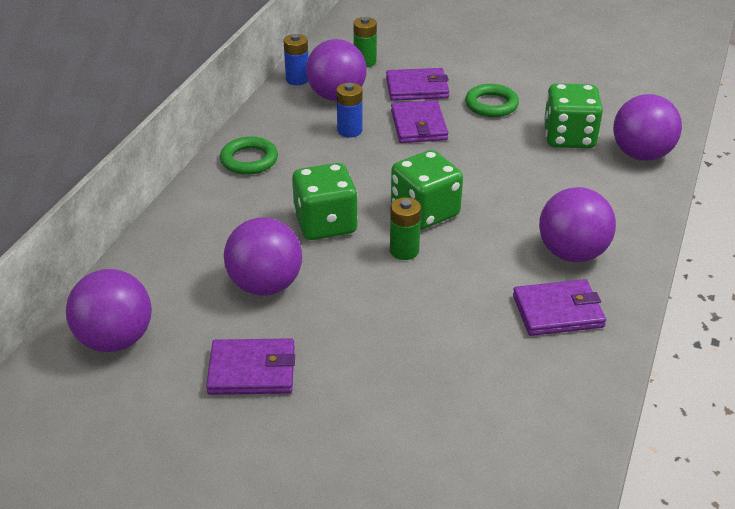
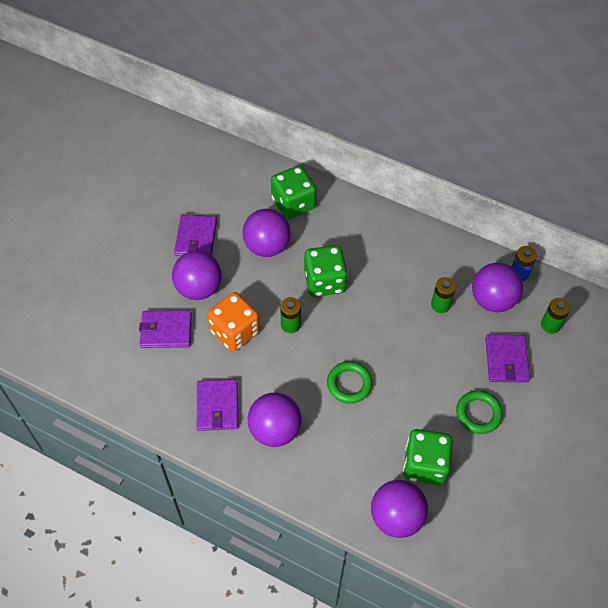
camera: 95 degrees right, 20 degrees up
purple ball [66,269,152,352] -> purple ball moved to [172,251,222,300]
green ring [220,137,278,175] -> green ring moved to [327,361,373,404]
blue battery [336,83,363,137] -> green battery [431,277,456,313]
purple wallet [391,100,448,143] -> purple wallet moved to [139,310,192,348]
green dice [391,150,463,229] -> green dice moved to [271,165,316,219]
none -> orange dice [207,292,260,352]

